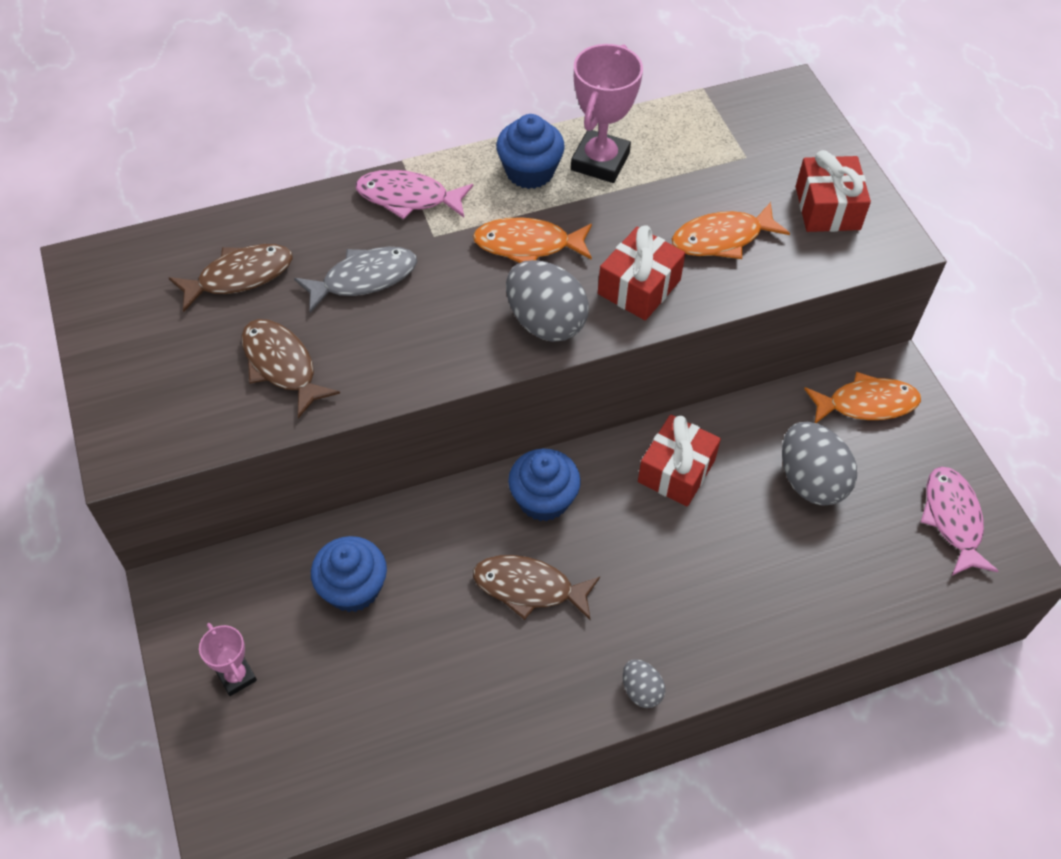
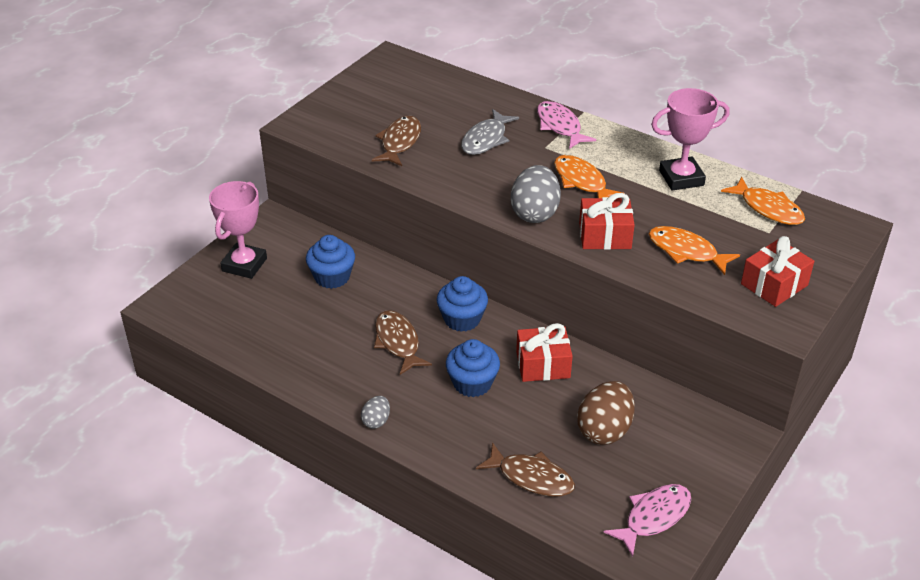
camera: 55 degrees right, 15 degrees down
brown fish [169,244,293,312] -> brown fish moved to [476,442,575,497]
pink trophy [199,623,257,696] -> pink trophy [209,181,267,279], size x1.78
grey fish [294,247,417,313] -> grey fish turned 90 degrees clockwise [461,109,519,155]
blue cupcake [496,114,565,189] -> blue cupcake moved to [446,339,500,397]
grey egg [782,422,857,506] -> brown egg [577,381,635,445]
orange fish [804,372,921,423] -> orange fish moved to [721,177,805,225]

